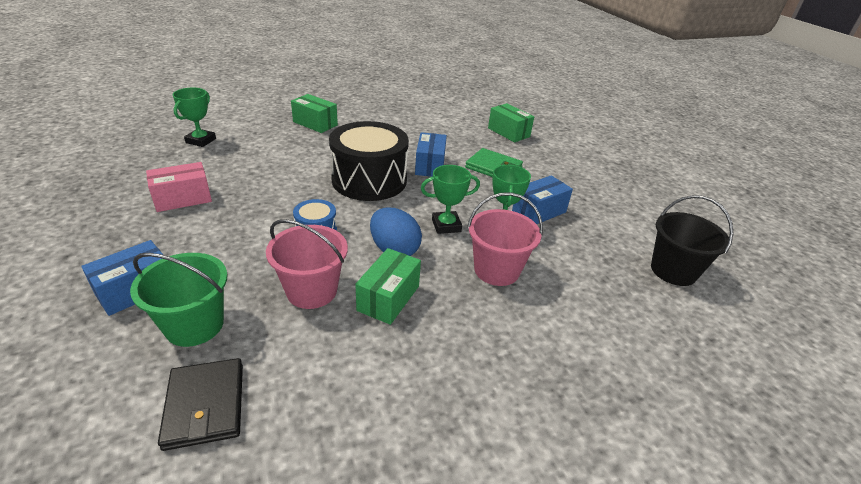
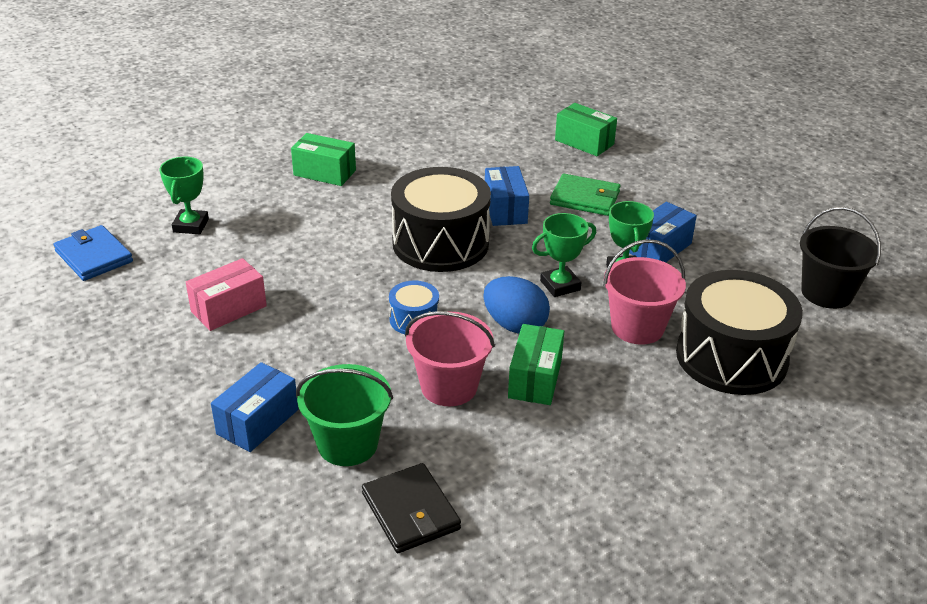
camera: 10 degrees left, 0 degrees up
none -> blue wallet [53,225,133,281]
none -> black drum [676,270,803,395]

